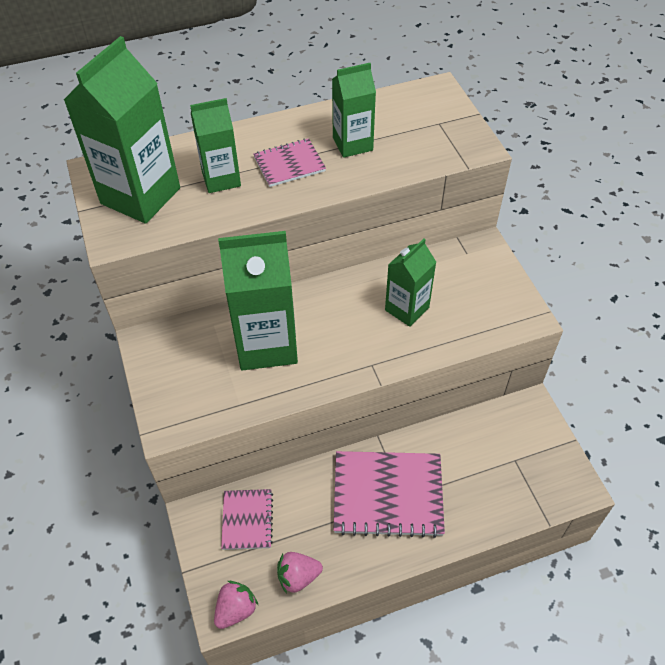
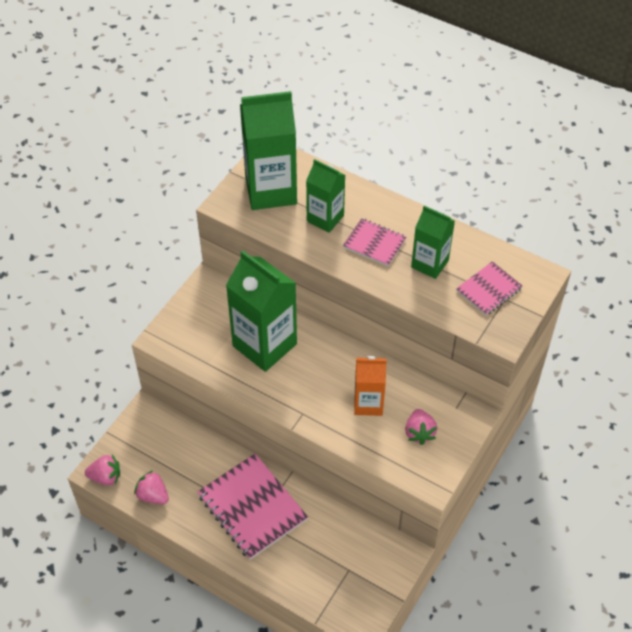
camera: 50 degrees right, 0 degrees up
pink notebook [221,489,273,550] -> pink notebook moved to [456,261,523,315]
green carton [385,239,436,327] -> orange carton [354,356,387,416]
none -> pink strawberry [405,409,438,445]

